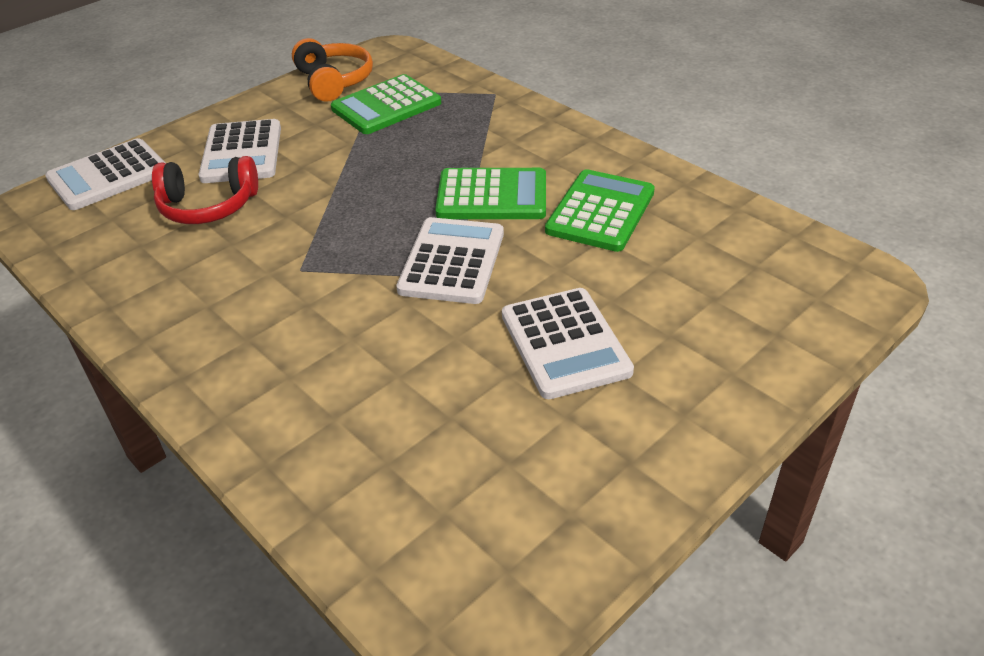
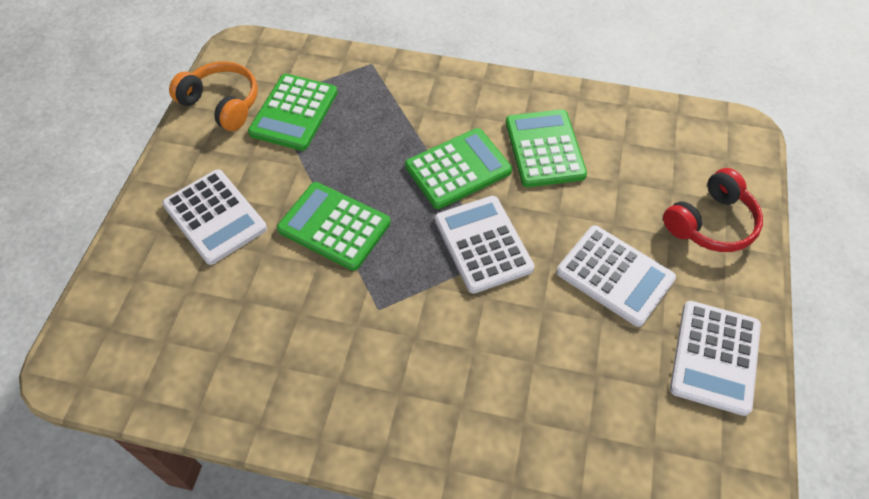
camera: 35 degrees left, 15 degrees up
white calculator [45,138,167,210] -> white calculator moved to [670,301,761,416]
red headphones [152,156,258,224] -> red headphones moved to [663,168,763,252]
none -> green calculator [277,182,391,271]

